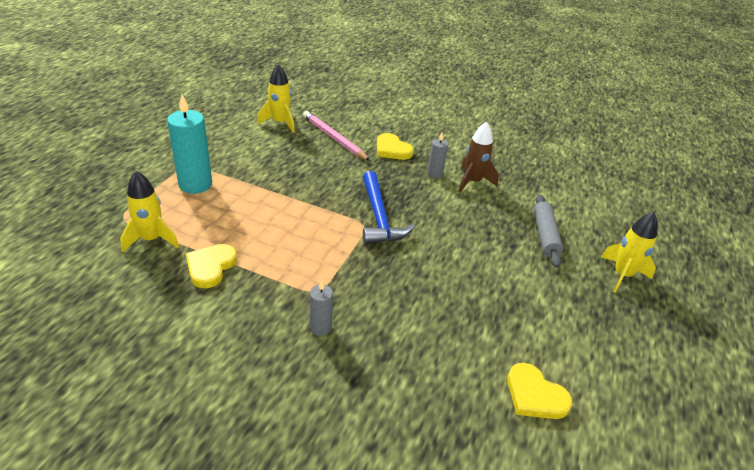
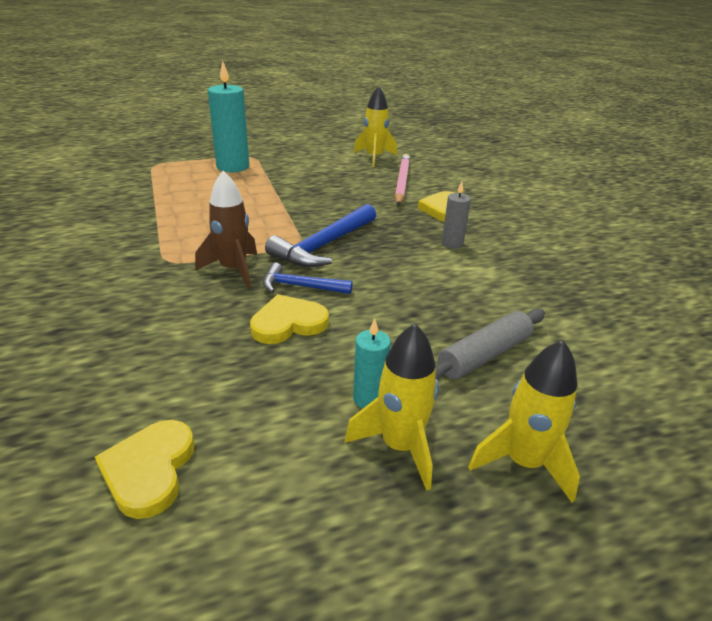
camera: 50 degrees right, 5 degrees down
yellow rocket [120,171,179,253] -> yellow rocket moved to [345,324,439,491]
yellow heart [186,244,237,288] -> yellow heart moved to [250,294,329,344]
grey candle [310,280,333,336] -> none
brown rocket [458,122,499,193] -> brown rocket moved to [195,171,257,288]
none -> blue hammer [263,262,353,294]
none -> turquoise candle [353,319,391,408]

